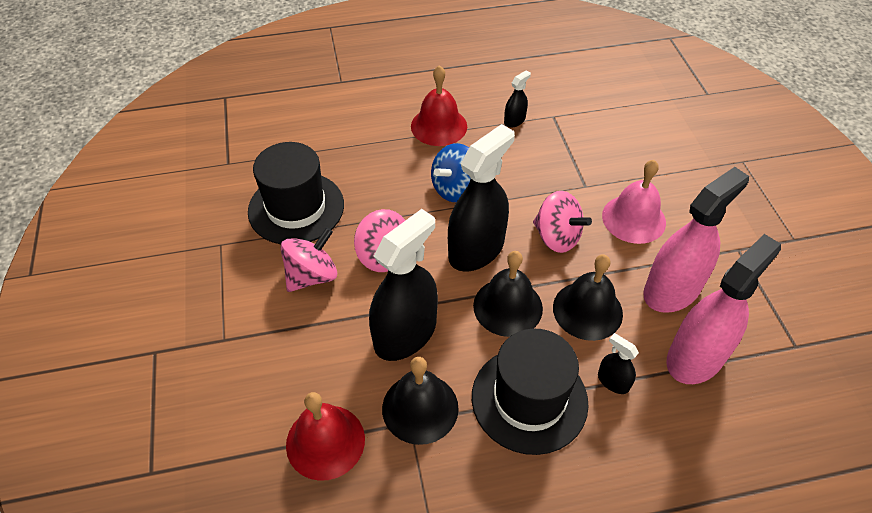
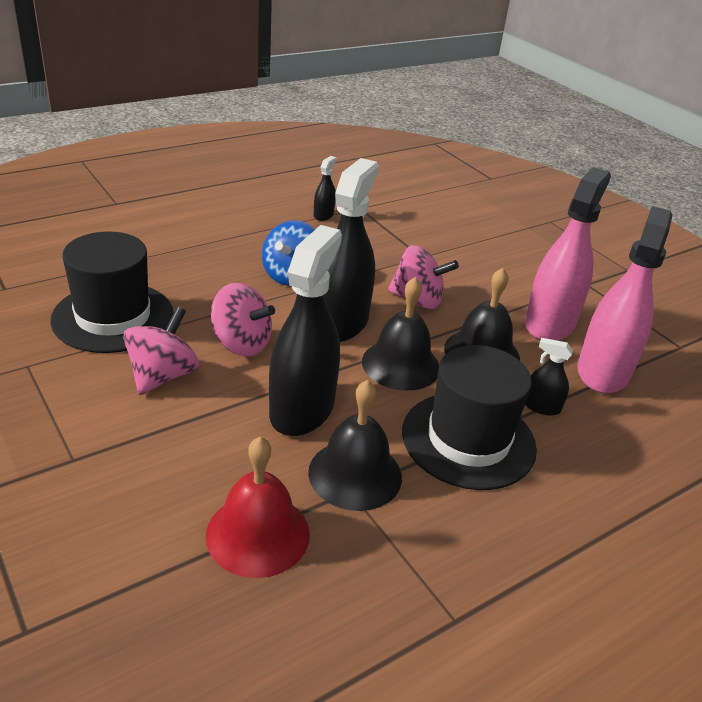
camera: 25 degrees left, 15 degrees down
red bell [411,65,467,146] -> none
pink bell [602,160,666,244] -> none

